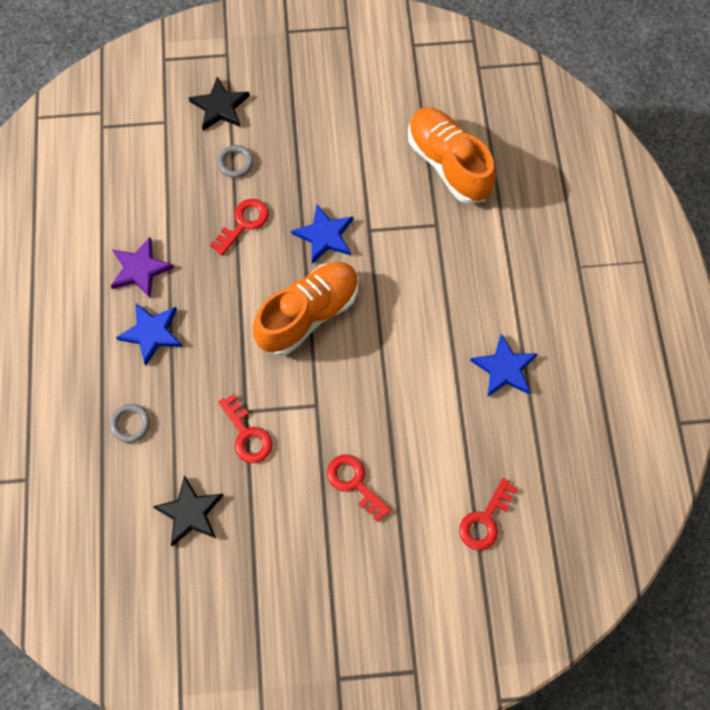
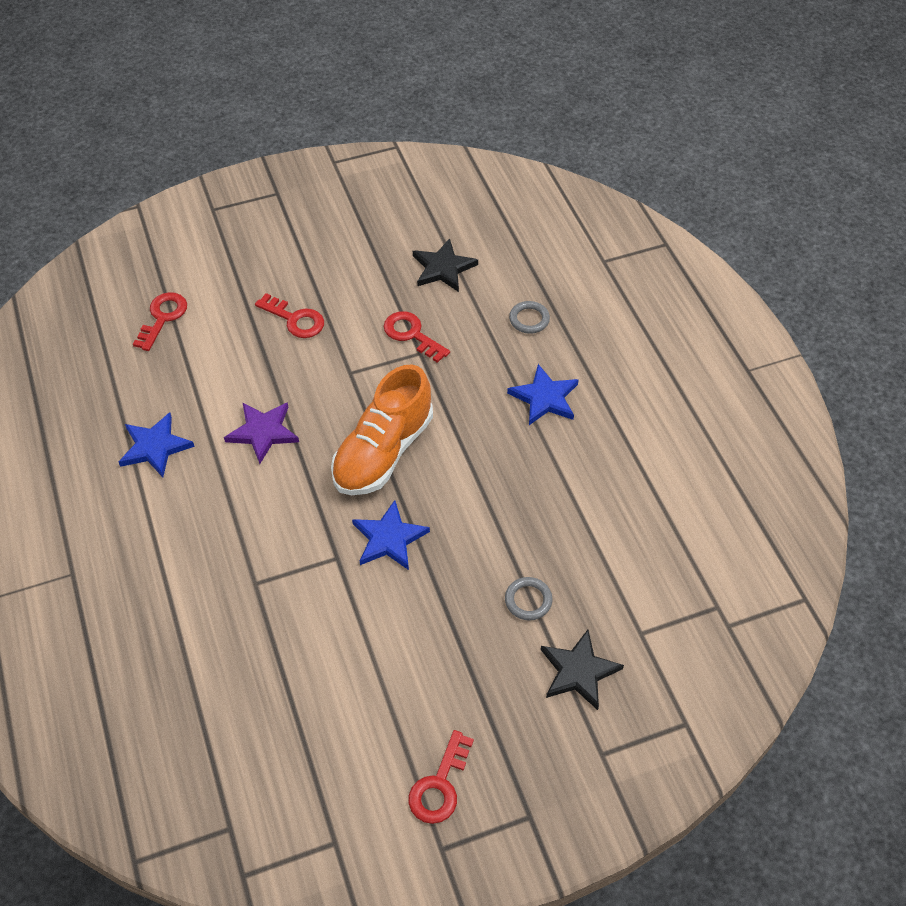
camera: 165 degrees right, 15 degrees down
purple star [111,237,174,298] -> purple star moved to [224,402,299,464]
red key [210,199,269,255] -> red key moved to [408,730,474,824]
orange shoe [408,107,496,204] -> none

